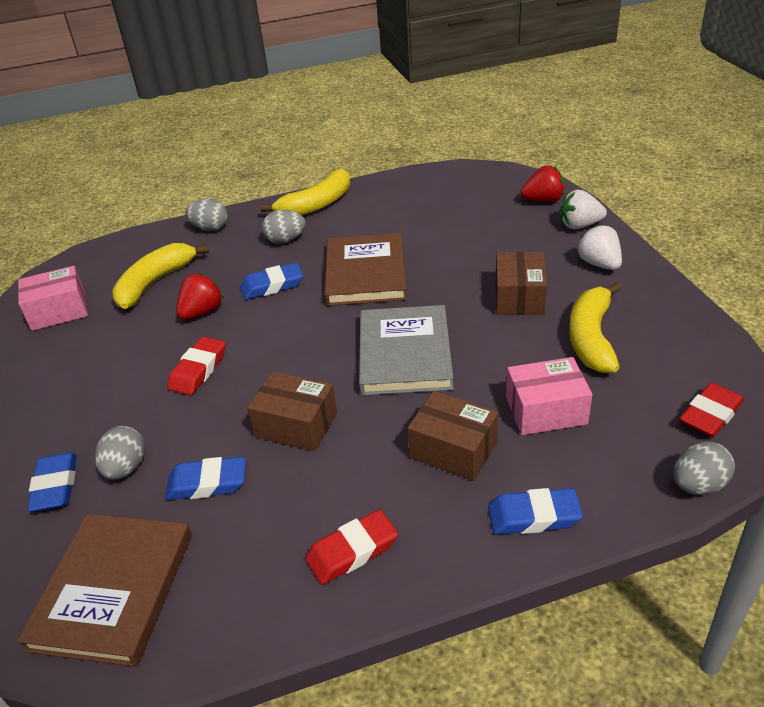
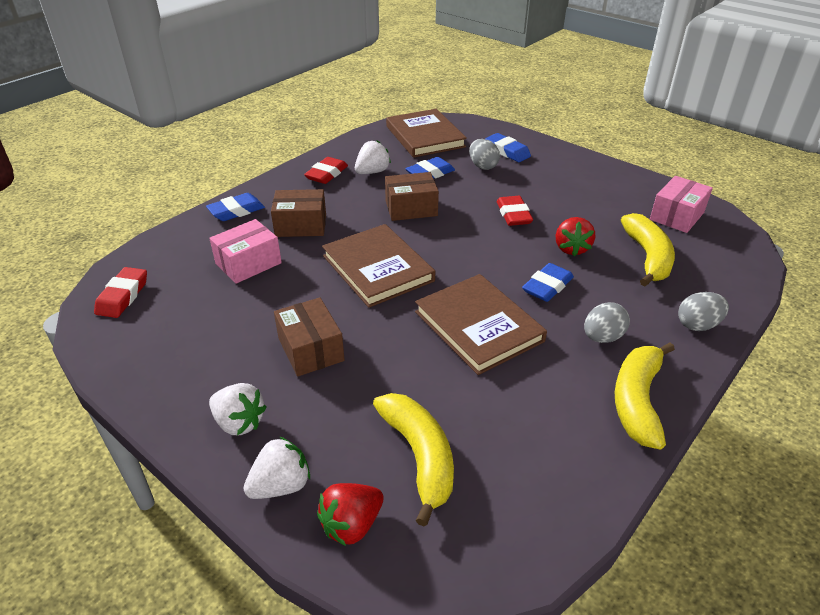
camera: 145 degrees right, 0 degrees up
grey book [359,305,454,396] -> brown book [322,224,435,308]
yellow banana [569,283,621,373] -> yellow banana moved to [373,393,454,527]
grey egg [674,441,735,495] -> none
none -> white strawberry [355,141,391,174]

